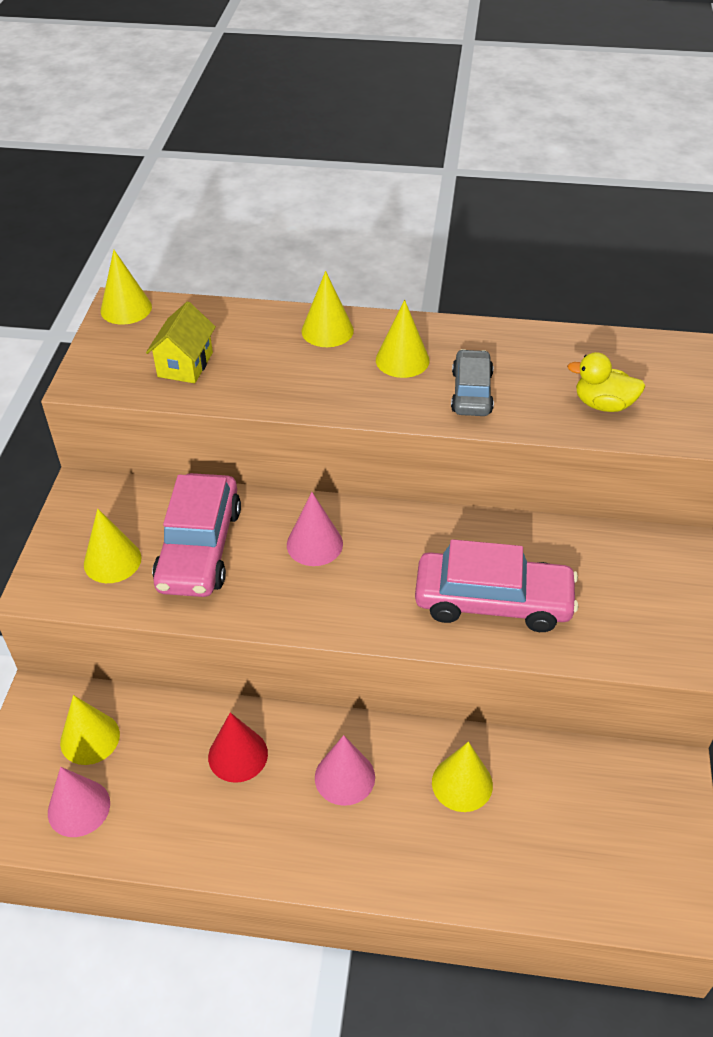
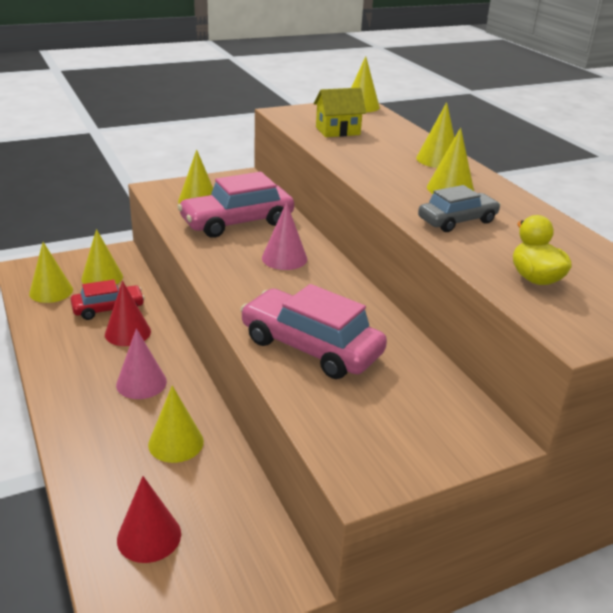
camera: 55 degrees right, 15 degrees down
pink cone [48,767,110,837] -> yellow cone [29,242,73,303]
pink car [415,539,579,632] -> pink car turned 150 degrees clockwise [240,284,387,379]
none -> red car [71,280,145,320]
none -> red cone [117,476,181,563]

